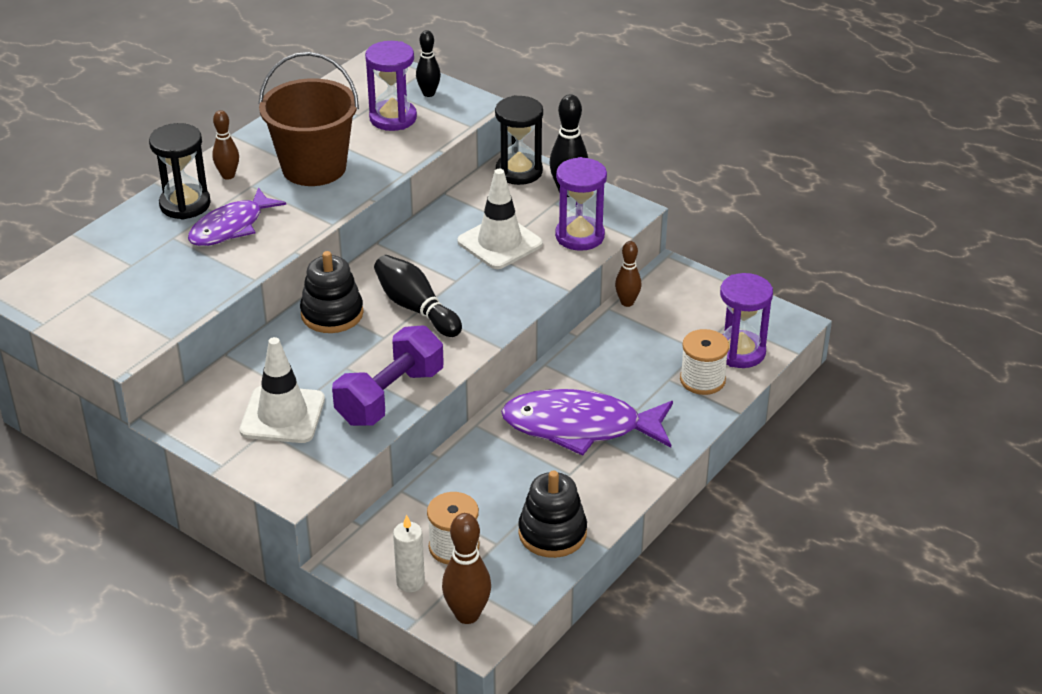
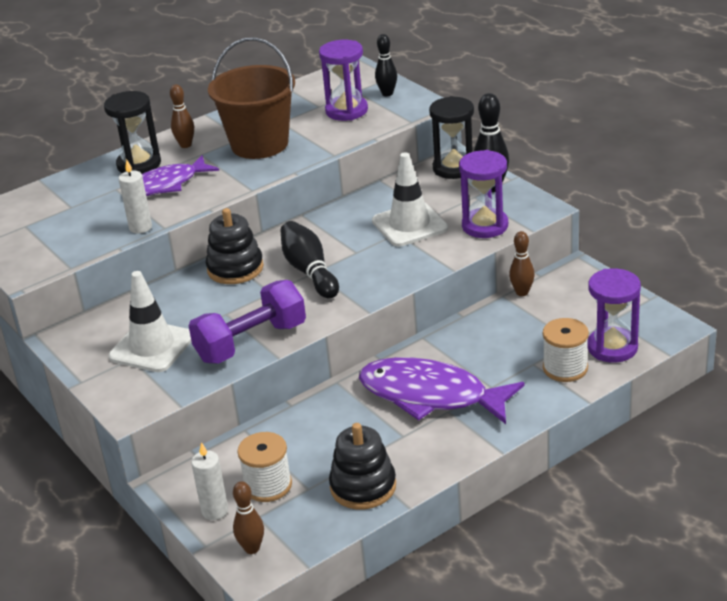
camera: 20 degrees right, 5 degrees down
brown bowling pin [442,513,491,624] -> brown bowling pin [233,481,264,554], size x0.65
none -> white candle [119,160,152,233]

